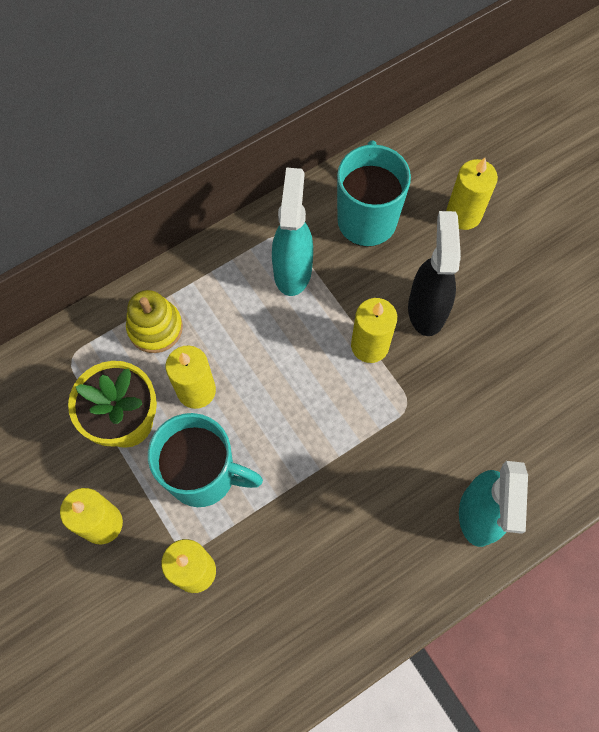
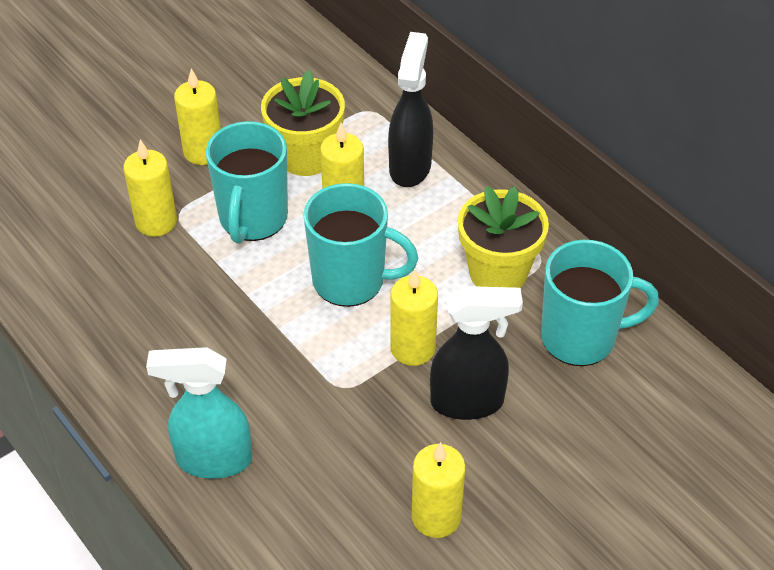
camera: 85 degrees right, 20 degrees down
yellow stacking toy [126,290,183,353] -> black spray bottle [388,32,433,187]
turquoise spray bottle [272,167,313,296] -> yellow flower pot [458,186,549,288]
yellow candle [446,158,498,230] -> yellow candle moved to [412,442,466,538]
none -> turquoise mug [303,183,418,307]

